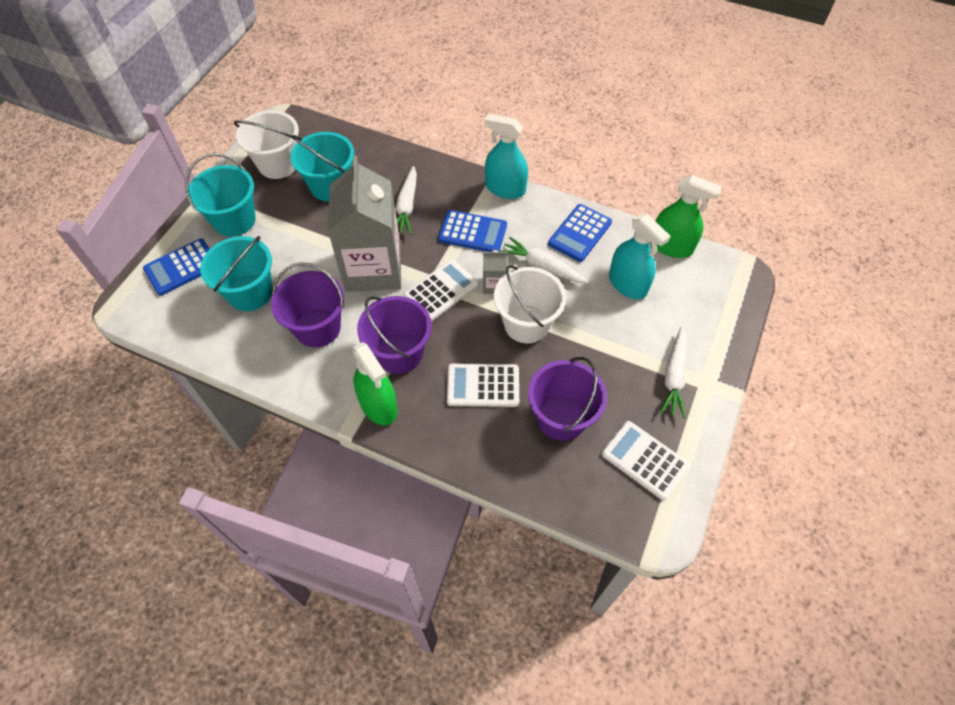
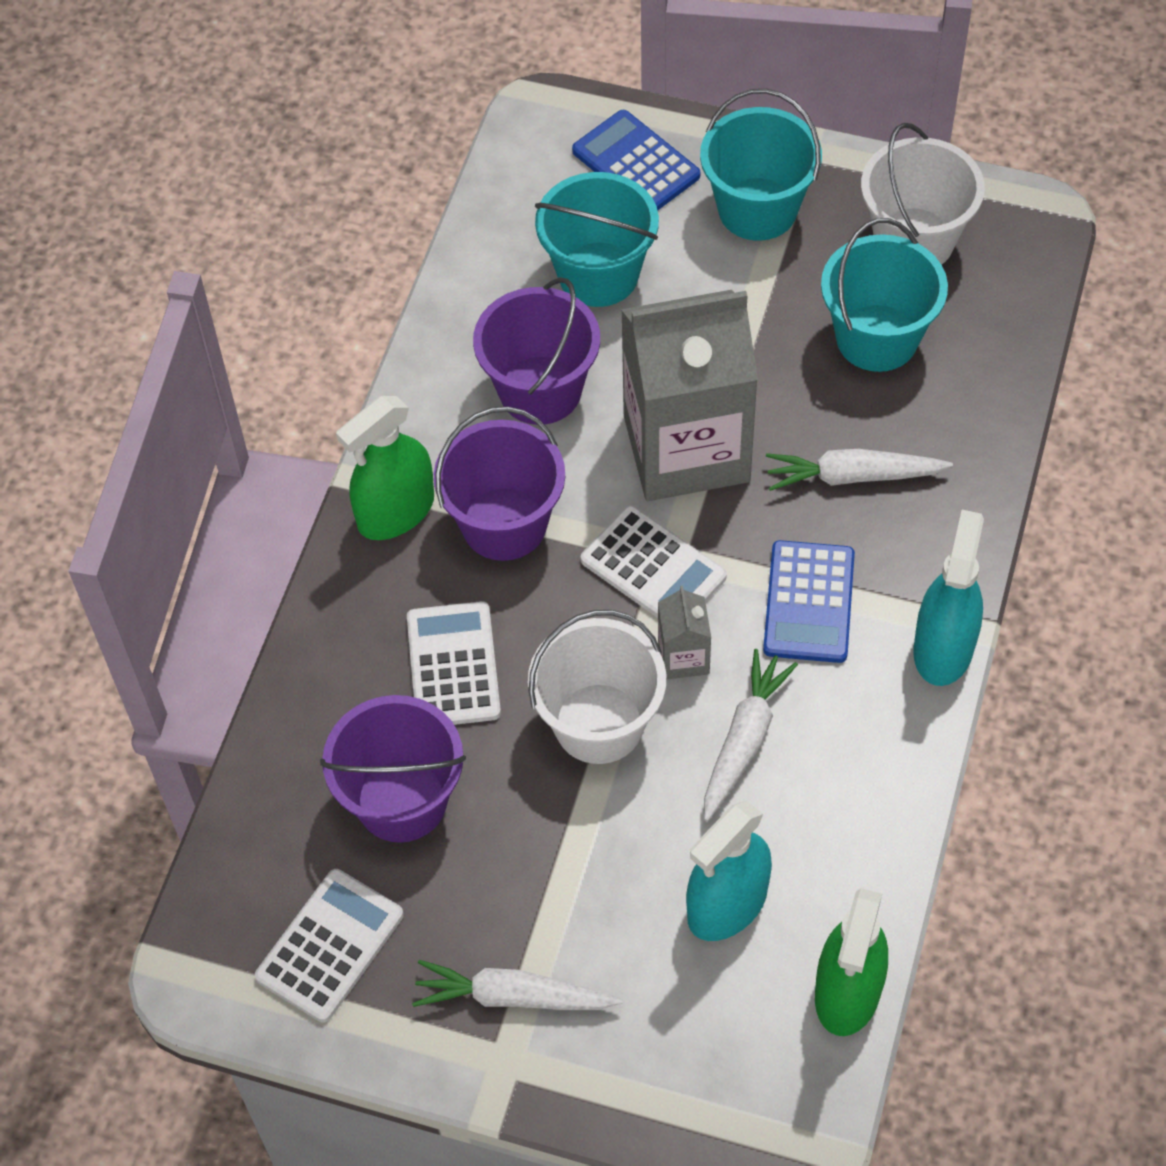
camera: 85 degrees right, 0 degrees up
blue calculator [548,204,612,262] -> none

